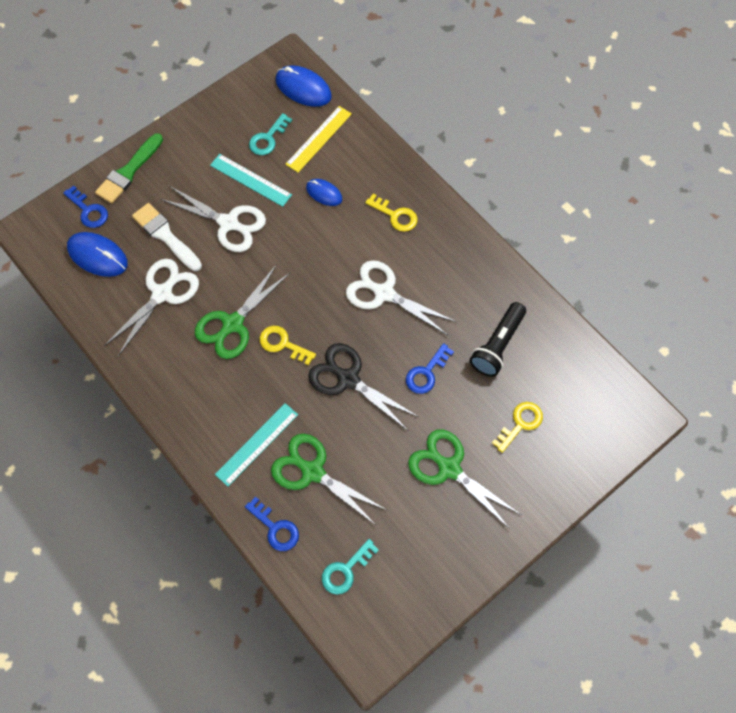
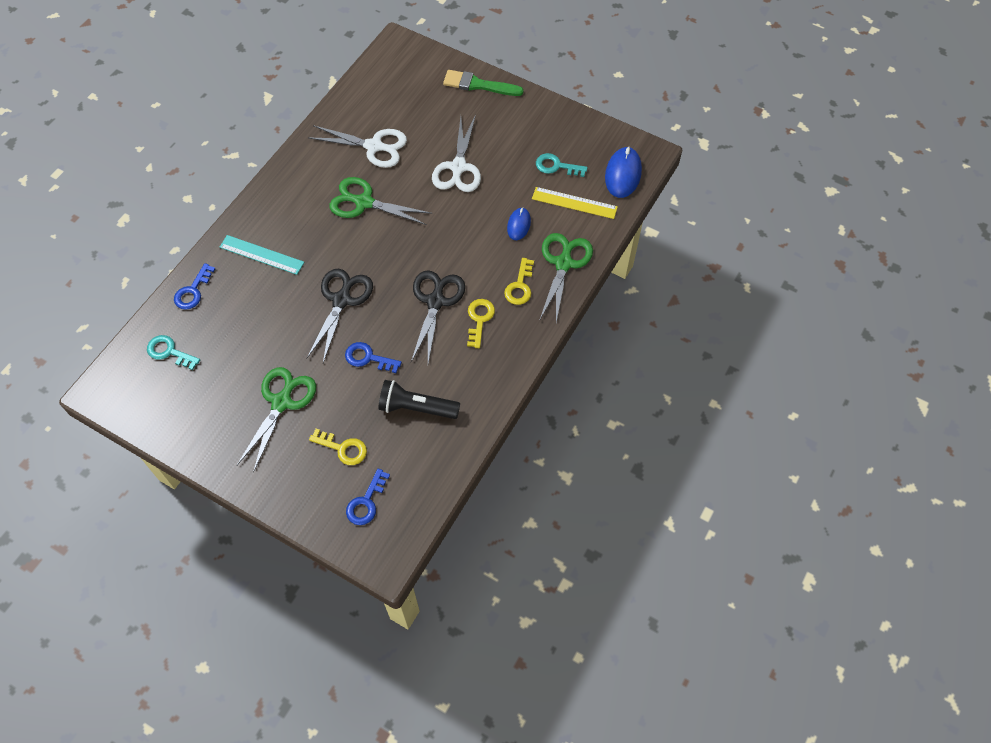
camera: 70 degrees right, 5 degrees down
blue key [63,185,108,228] -> blue key moved to [346,468,390,525]
blue mouse [67,232,128,277] -> none
white brush [132,203,202,271] -> none
turquoise ruler [210,154,292,207] -> none
yellow key [260,326,316,366] -> yellow key moved to [467,299,495,348]
green scissors [271,434,386,525] -> green scissors moved to [540,233,593,322]
white scissors [346,260,456,335] -> black scissors [411,270,465,363]

